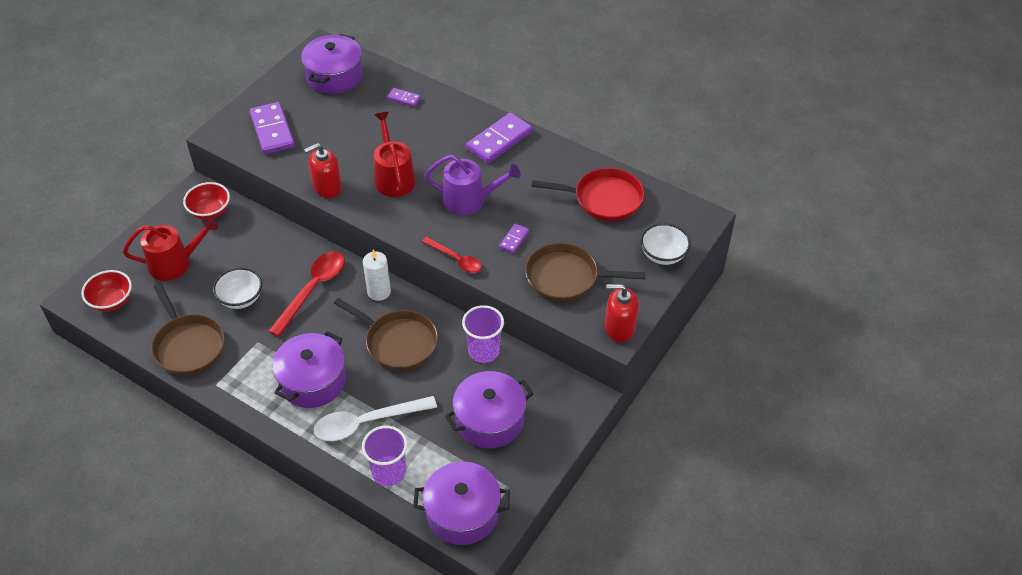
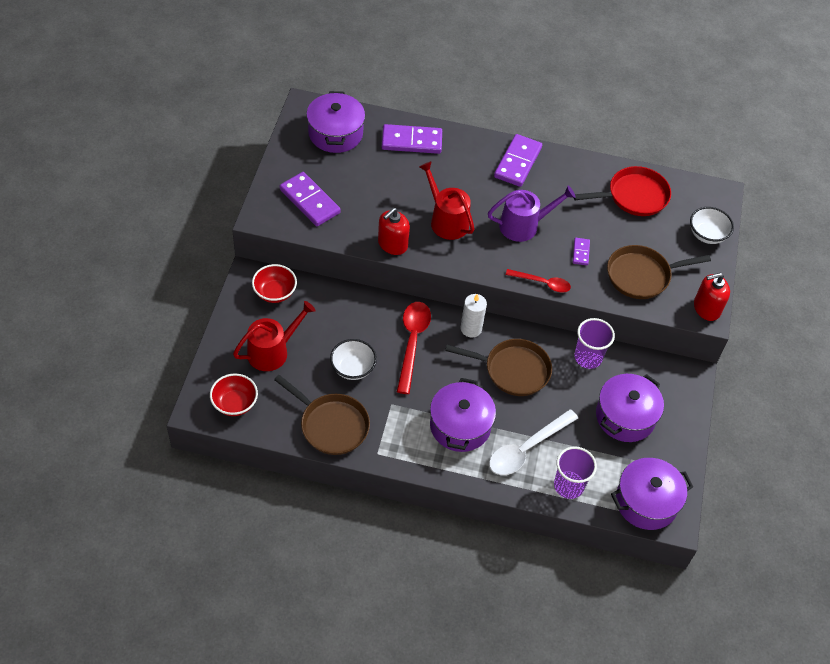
camera: 25 degrees left, 5 degrees up
purple domino [387,88,421,107] -> purple domino [382,124,442,154], size x2.01

